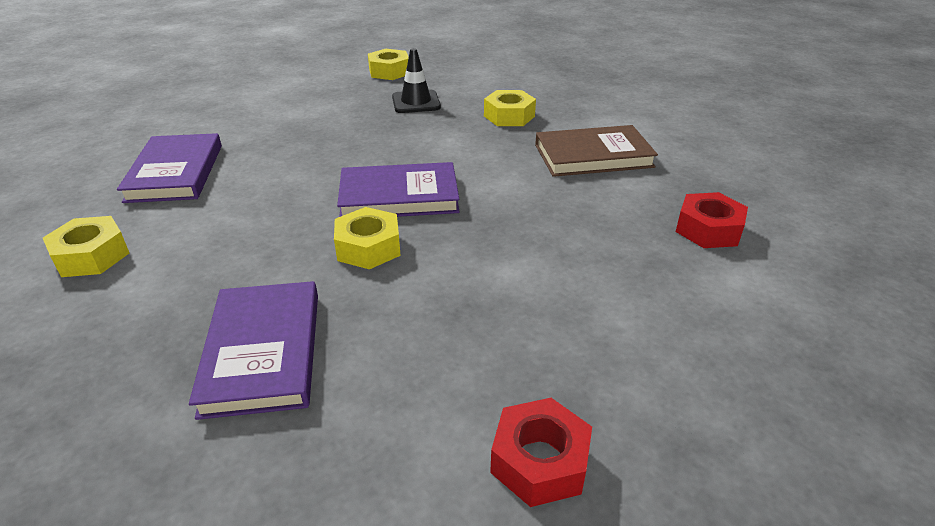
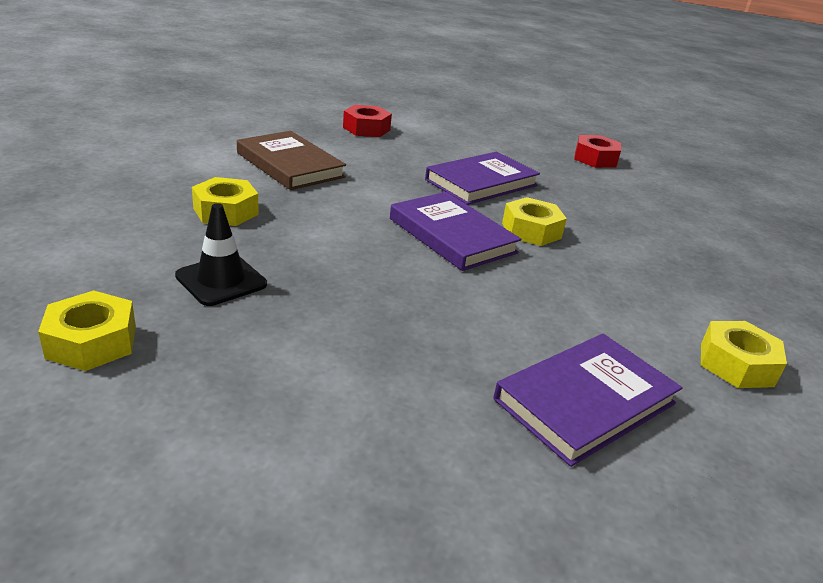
camera: 125 degrees left, 5 degrees down
purple book [189,281,318,420] -> purple book moved to [425,152,540,205]

